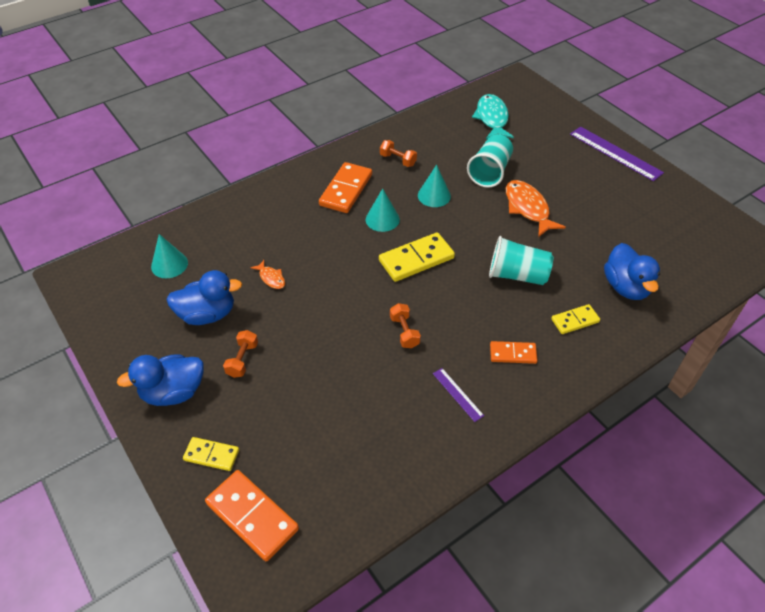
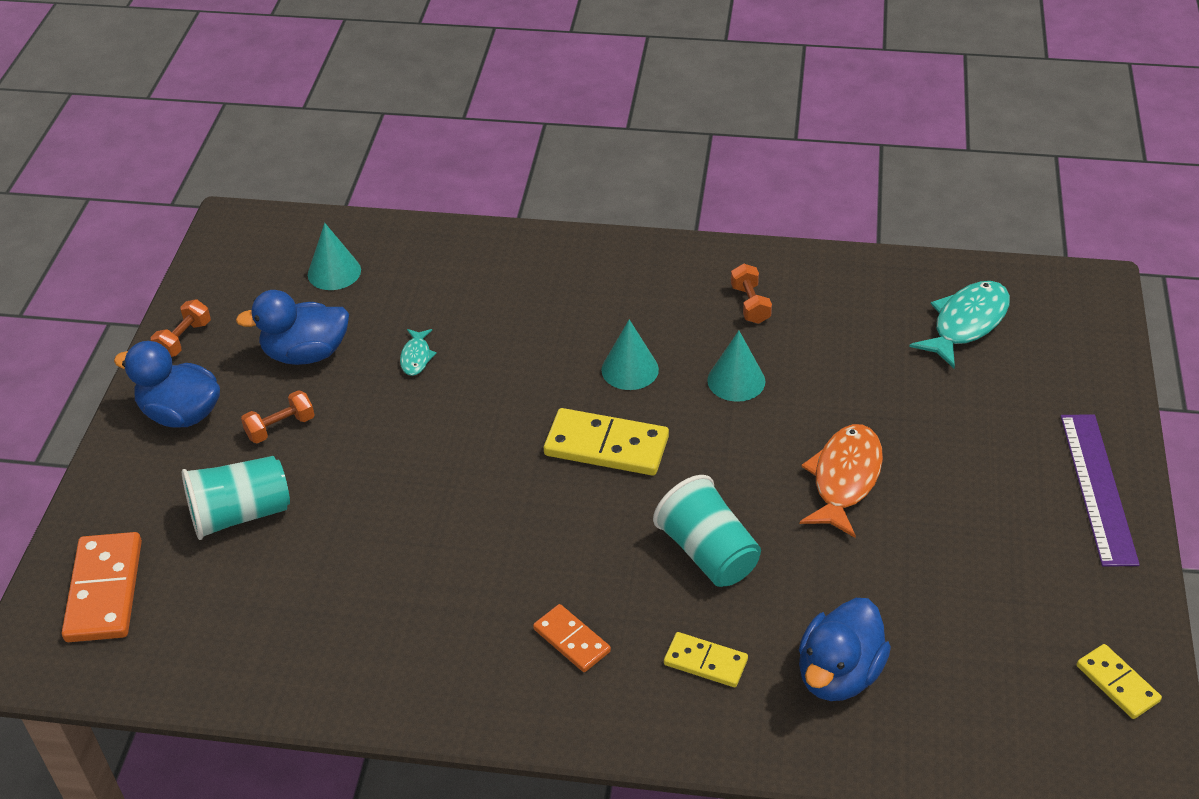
camera: 45 degrees right, 5 degrees down
blue duck [166,270,242,325] -> blue duck turned 135 degrees clockwise [236,290,349,365]
yellow domino [183,437,239,471] -> yellow domino moved to [1077,644,1162,719]
orange fish [250,260,285,289] -> turquoise fish [400,329,437,376]
orange domino [319,162,372,213] -> none
orange dumbbell [390,303,421,348] -> orange dumbbell moved to [151,299,211,357]
purple ruler [433,368,484,422] -> none
turquoise cup [467,134,513,188] -> turquoise cup moved to [182,456,290,540]

